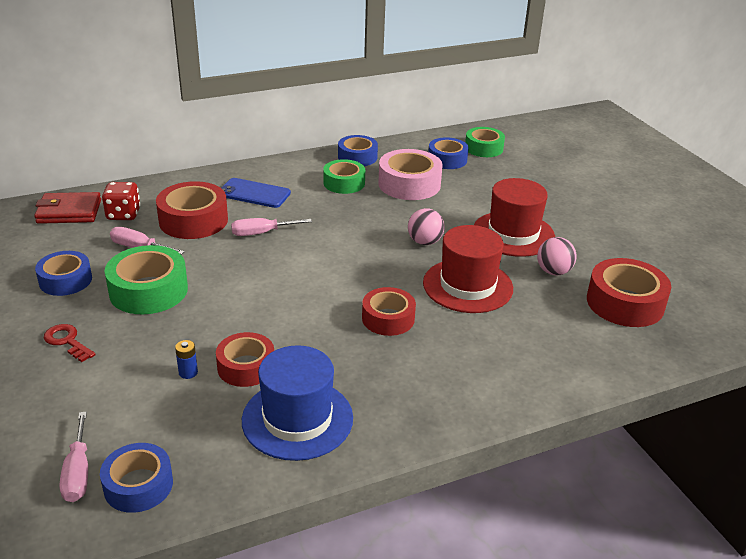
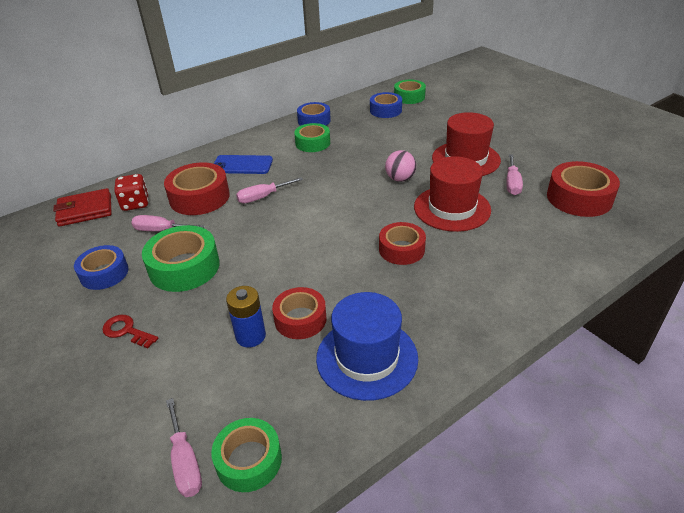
camera: 10 degrees left, 5 degrees up
blue tape [100,443,173,513] -> green tape [211,418,282,492]
blue battery [175,340,198,379] -> blue battery [226,286,266,348], size x1.73
pink tape [378,149,442,200] -> none
pink ball [537,237,576,275] -> pink screwdriver [506,154,523,195]

